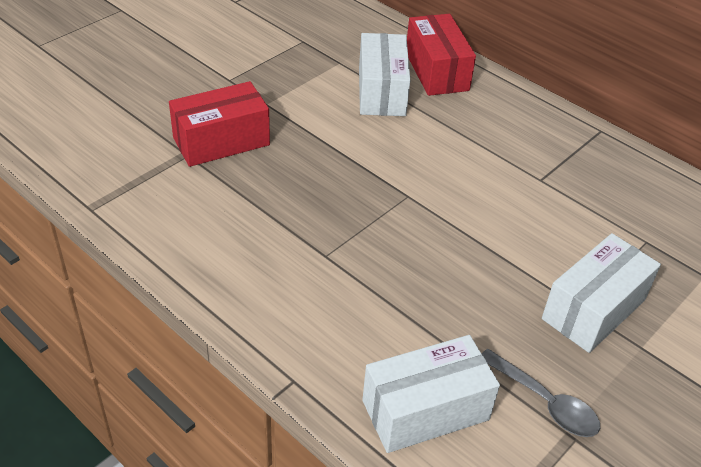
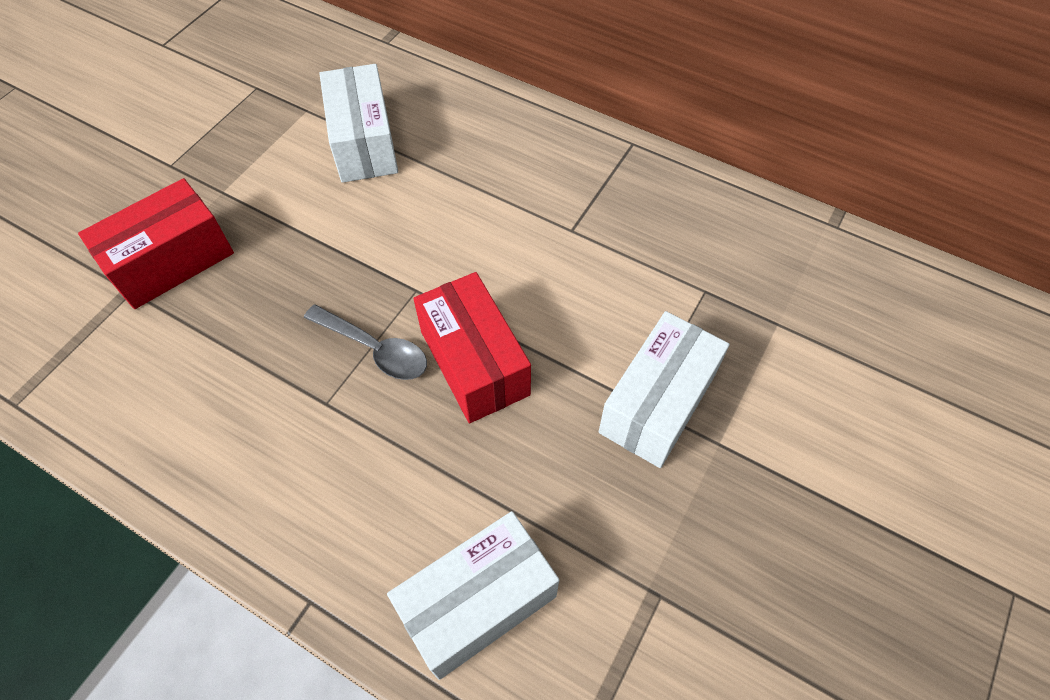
camera: 10 degrees left, 15 degrees up
red box [407,14,476,96] -> red box moved to [413,272,531,423]
grey spoon [482,349,600,437] -> grey spoon moved to [304,305,427,380]

